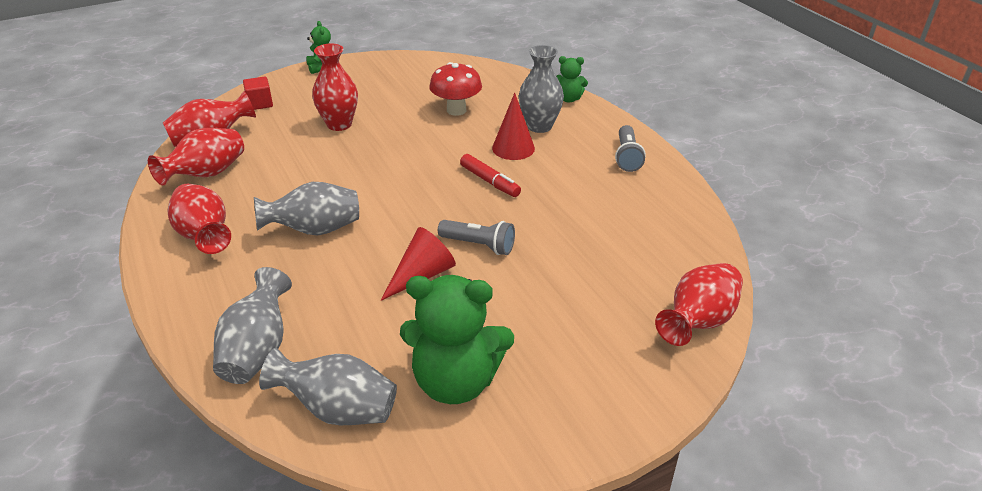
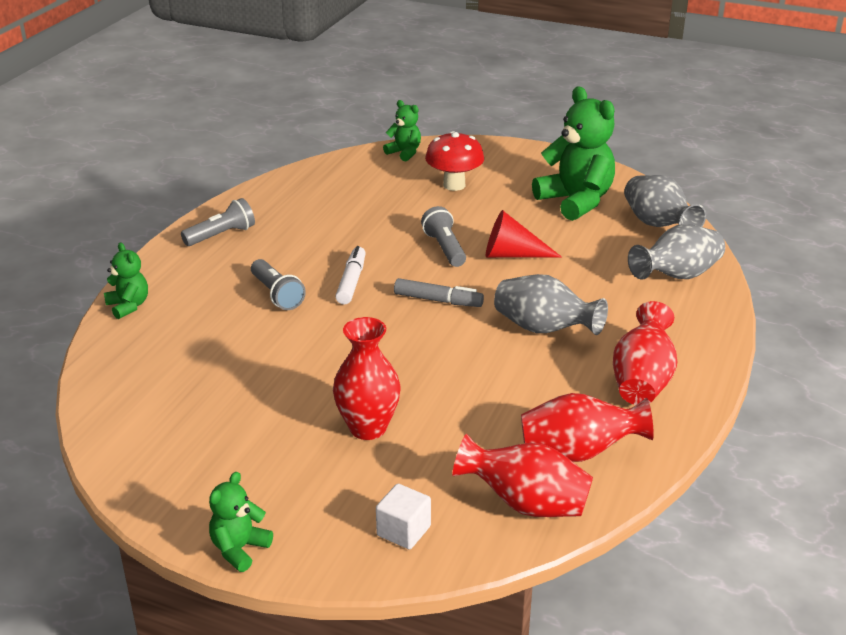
camera: 130 degrees left, 5 degrees down
red cube [243,76,273,110] -> white cube [376,484,431,549]
red mushroom [429,62,482,116] -> red mushroom moved to [425,131,484,191]
red marker [460,154,521,197] -> white marker [335,246,366,305]
red cone [492,93,535,160] -> grey flashlight [251,259,306,310]
grey vase [519,45,564,133] -> none
red vase [655,263,743,346] -> green teddy bear [383,100,421,161]
none -> grey marker [394,278,484,307]

